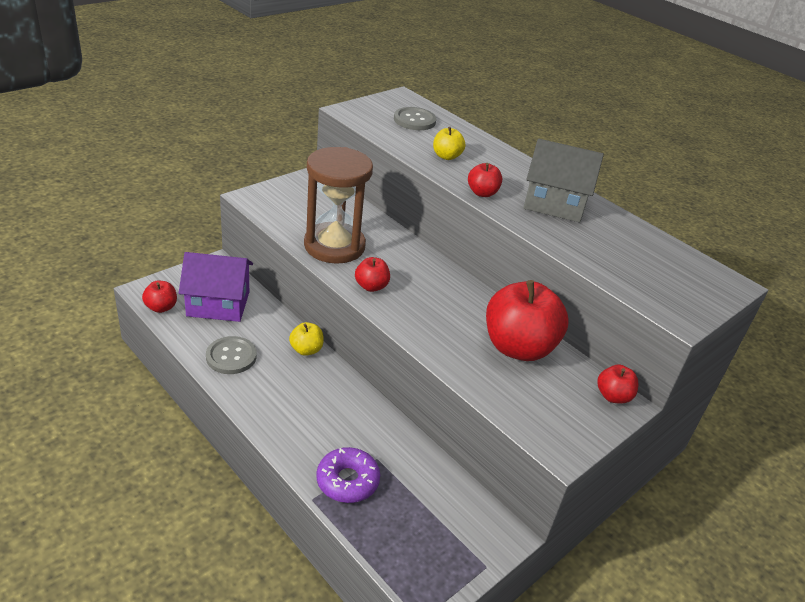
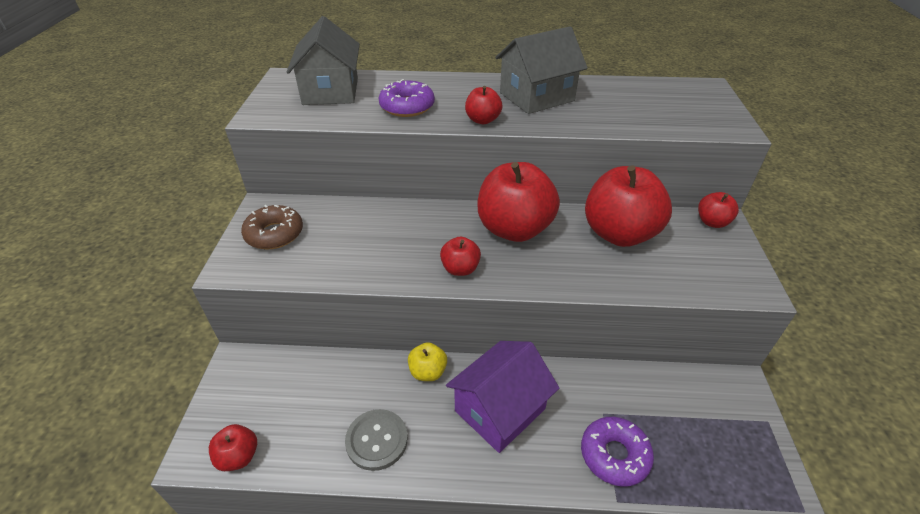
camera: 40 degrees left, 5 degrees up
purple house [179,252,253,322] -> purple house moved to [446,341,559,453]
brown hourglass [304,147,373,264] -> none
grey button [394,107,436,130] -> grey house [287,16,360,105]
yellow apple [433,127,466,160] -> purple donut [379,79,435,117]
none -> brown donut [241,205,303,249]
none -> red apple [477,162,560,242]

